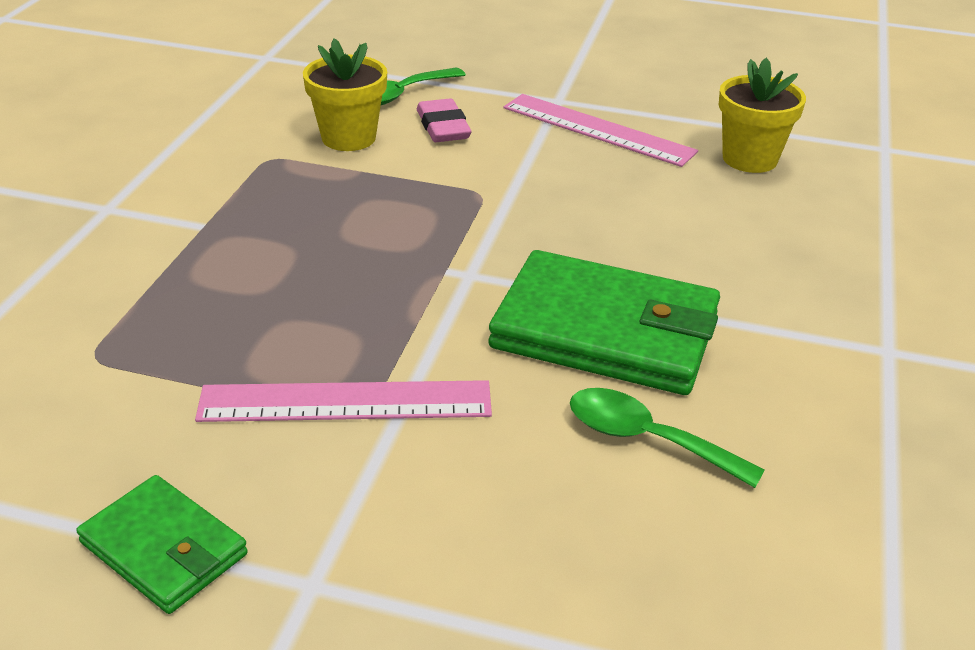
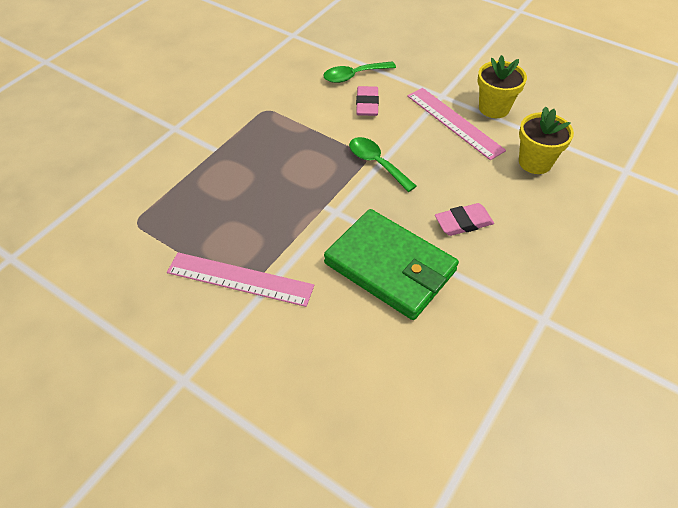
camera: 20 degrees right, 15 degrees up
green wallet [76,475,248,614] -> none
yellow flower pot [303,38,387,151] -> yellow flower pot moved to [478,55,527,118]
green spoon [570,388,765,488] -> green spoon moved to [349,137,416,192]
none -> pink eraser [435,203,494,236]

